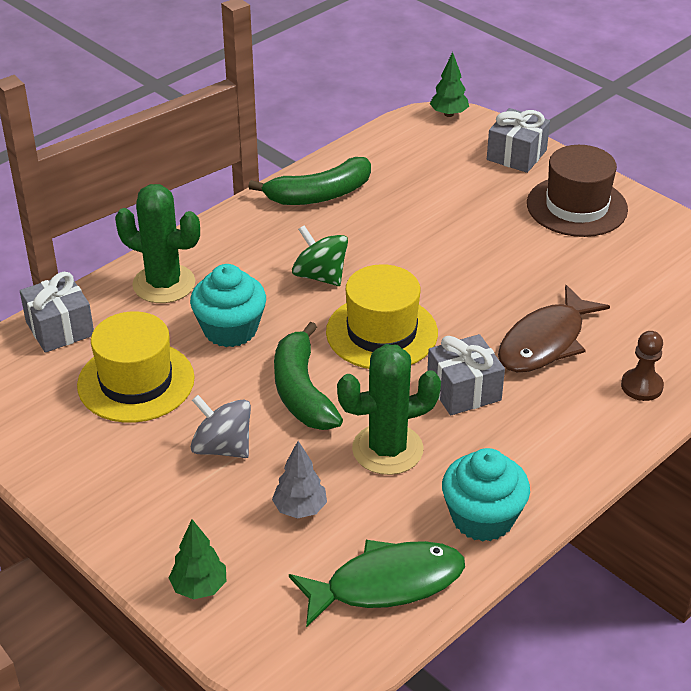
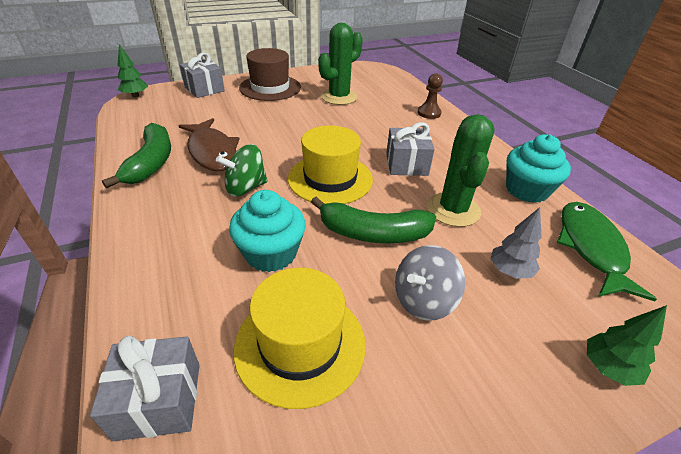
camera: 70 degrees left, 0 degrees up
green cactus [115,184,200,303] -> green cactus moved to [318,23,363,105]
brown fish [498,285,610,372] -> brown fish moved to [179,118,240,171]

